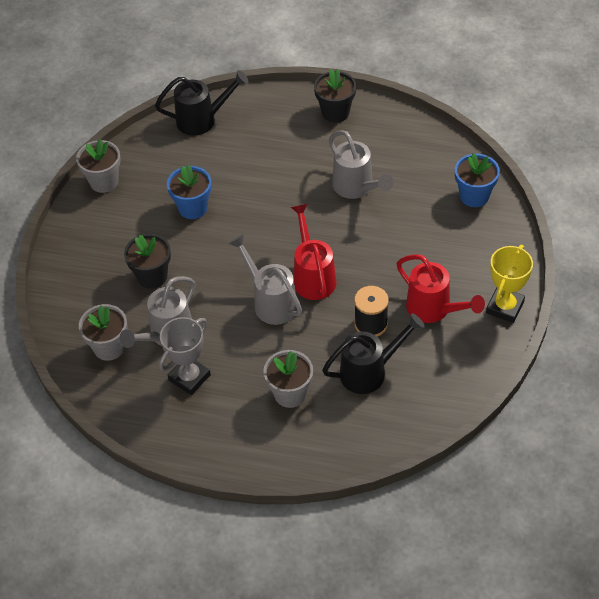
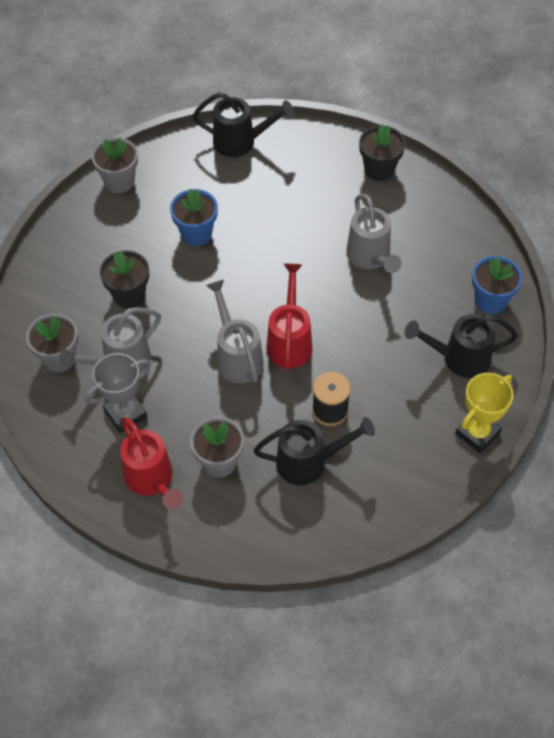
camera: 15 degrees right, 5 degrees up
red watering can [397,254,485,323] -> red watering can moved to [120,417,183,509]
none -> black watering can [405,314,518,378]

